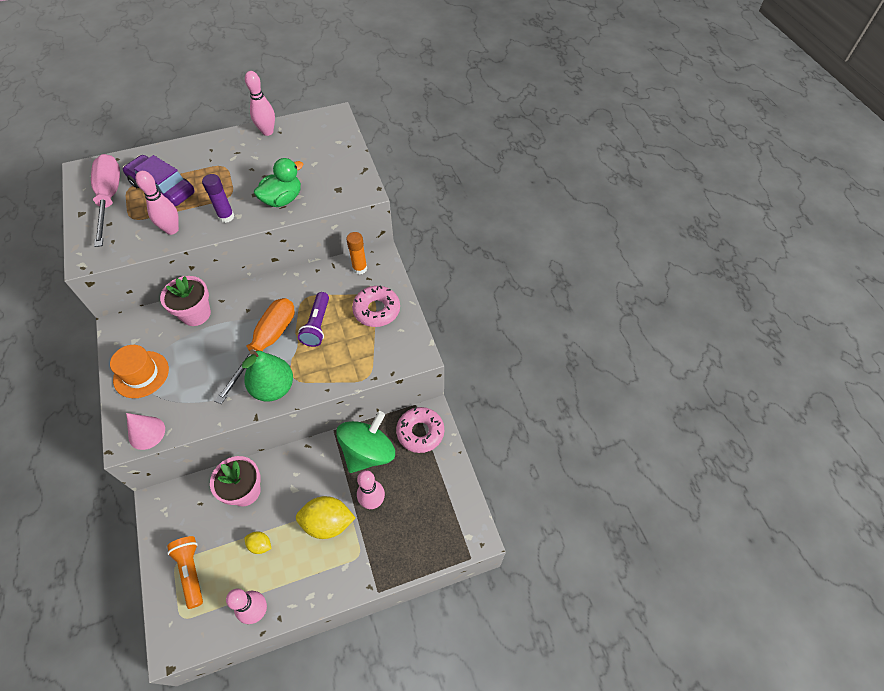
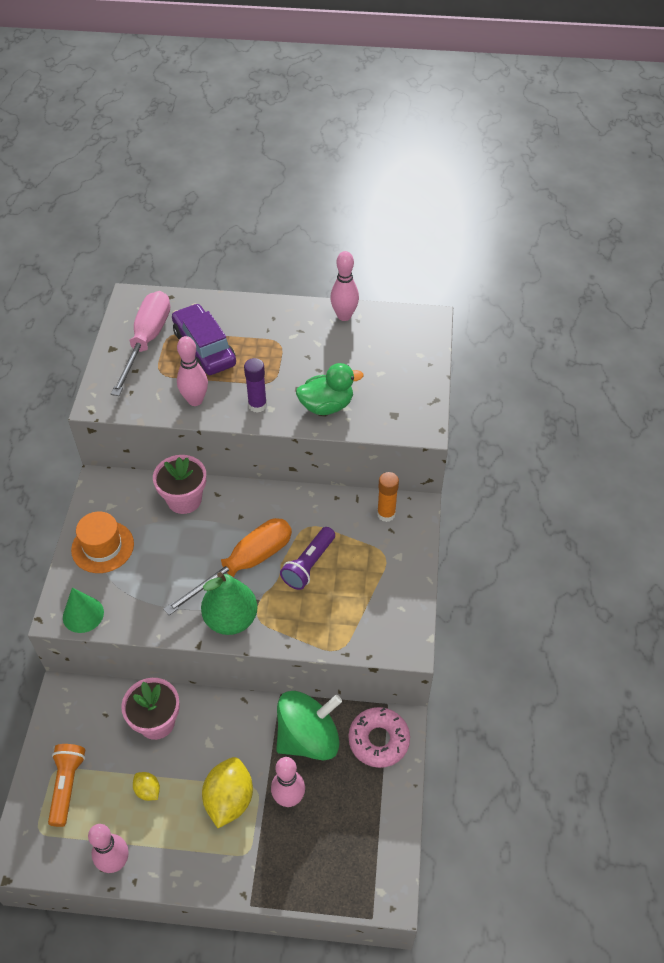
camera: 25 degrees right, 5 degrees down
pink cone [126,413,165,450] -> green cone [63,588,104,633]
yellow lemon [296,496,355,539] -> yellow lemon turned 75 degrees clockwise [202,757,253,828]
pink donut [352,285,400,327] -> none

